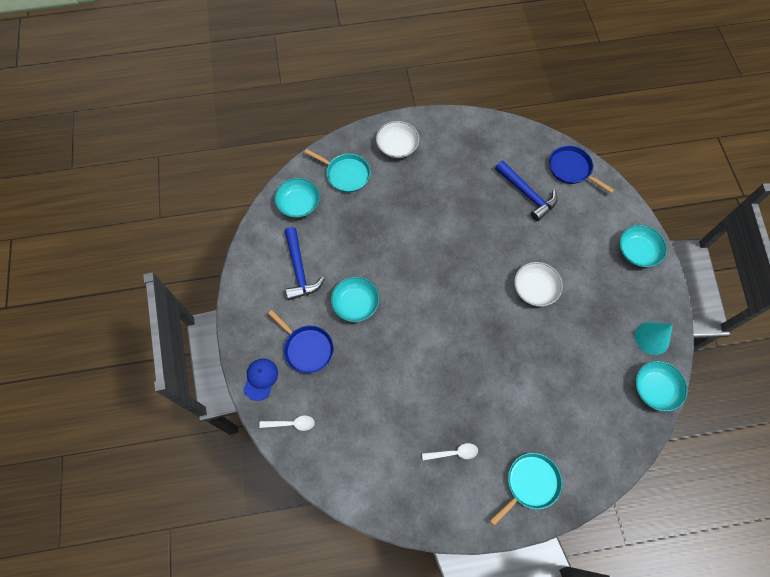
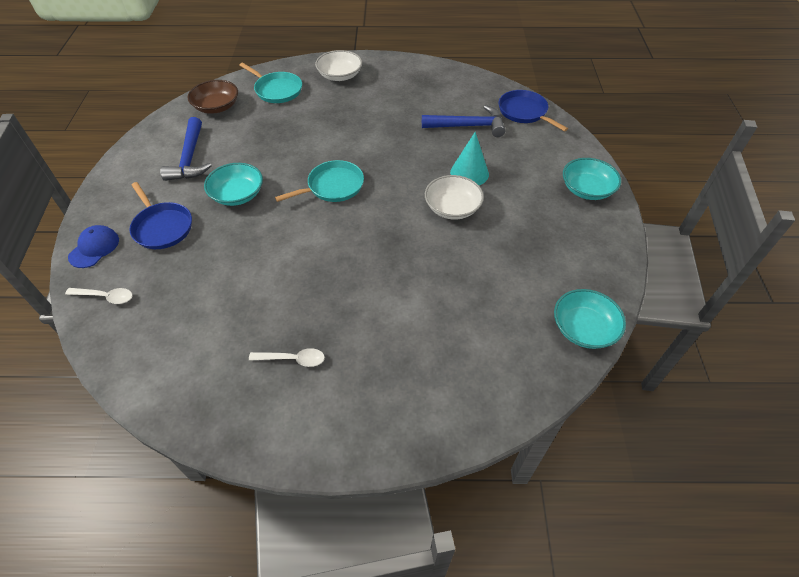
camera: 10 degrees right, 15 degrees down
turquoise bowl [274,178,320,218] -> brown bowl [187,80,238,114]
turquoise pan [490,453,562,526] -> turquoise pan moved to [275,160,364,202]
blue hammer [495,161,558,221] -> blue hammer turned 60 degrees counterclockwise [422,105,505,137]
turquoise cone [635,322,673,355] -> turquoise cone moved to [450,132,489,185]

